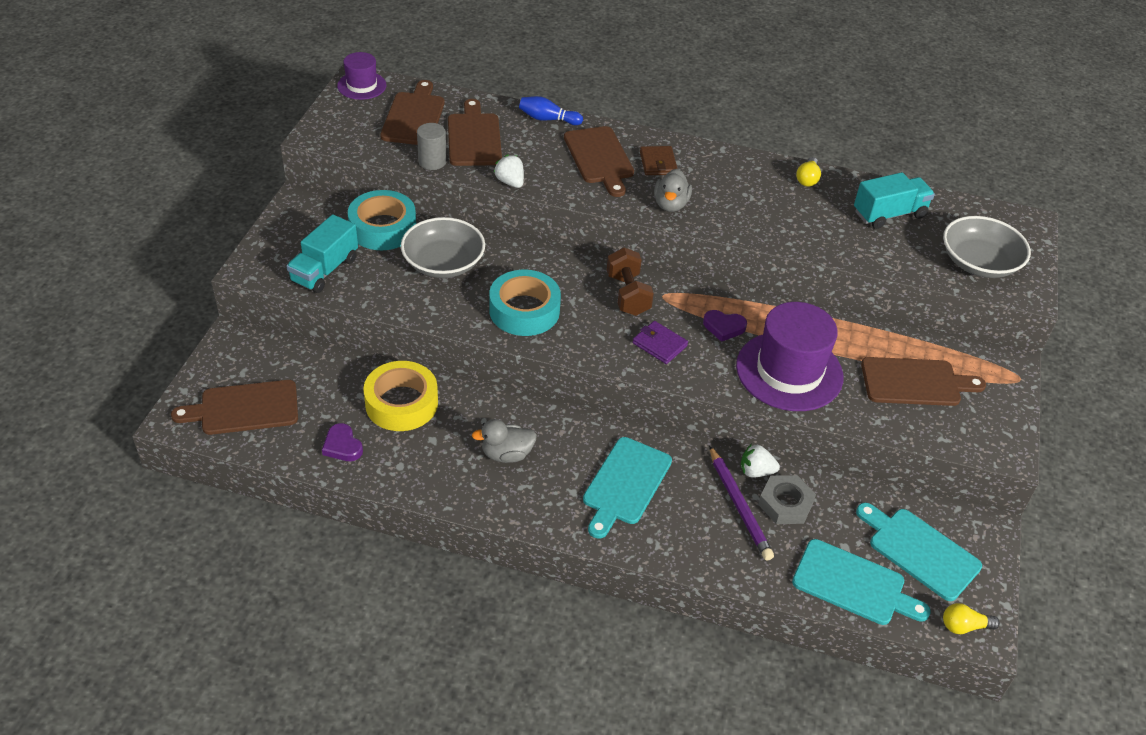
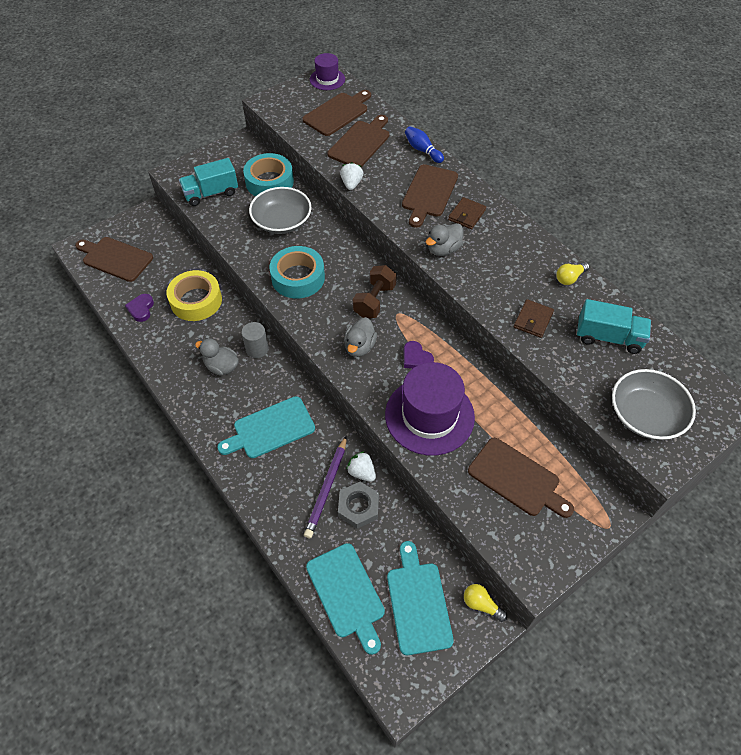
camera: 40 degrees right, 10 degrees up
grey cylinder [417,123,447,170] -> grey cylinder moved to [242,322,269,358]
purple wallet [633,321,688,364] -> grey duck [344,317,377,357]
yellow light bulb [943,603,1000,634] -> yellow light bulb moved to [464,584,507,622]
none -> brown wallet [514,299,554,338]

